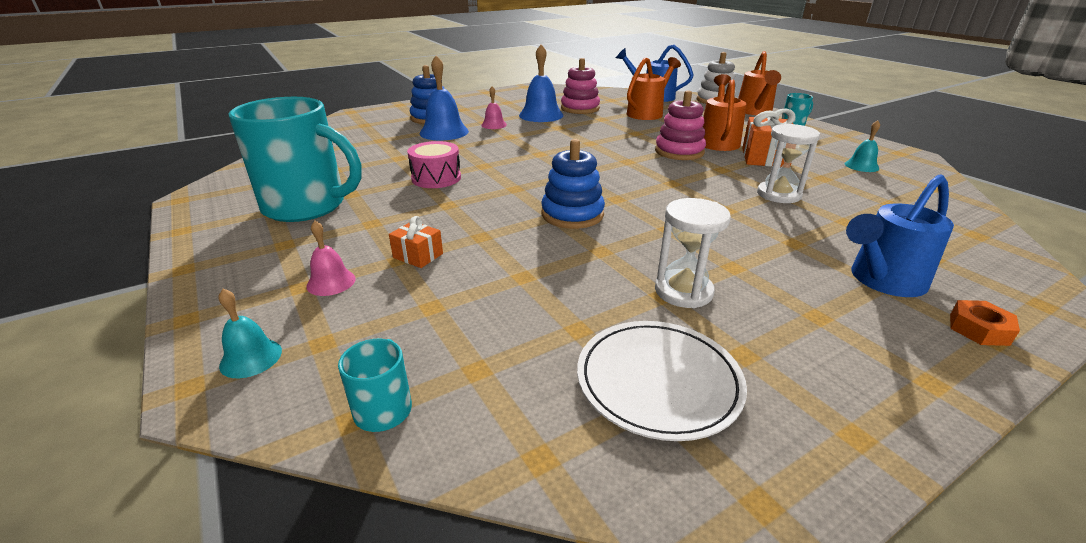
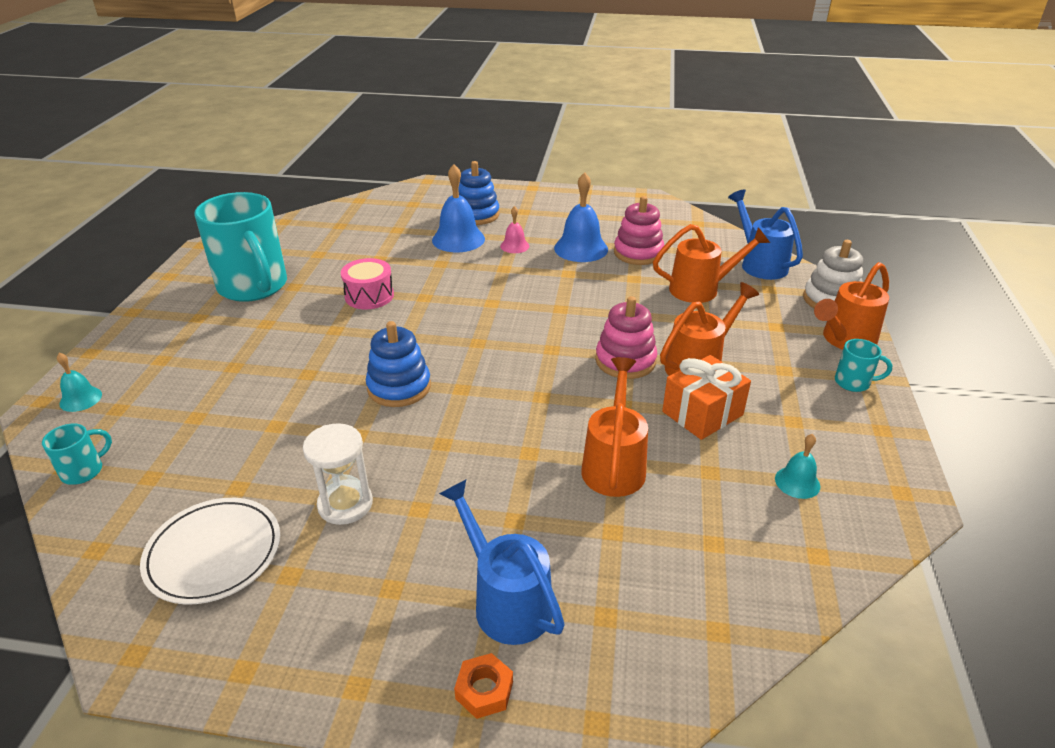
camera: 40 degrees right, 5 degrees up
pink bell [306,221,356,296] -> none
orange gift [389,216,443,268] -> none
white hourglass [757,124,820,203] -> orange watering can [581,357,648,497]
blue watering can [846,174,954,297] -> blue watering can turned 45 degrees clockwise [439,480,565,645]

